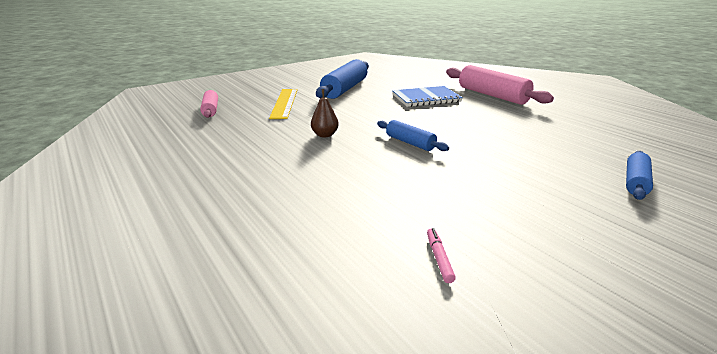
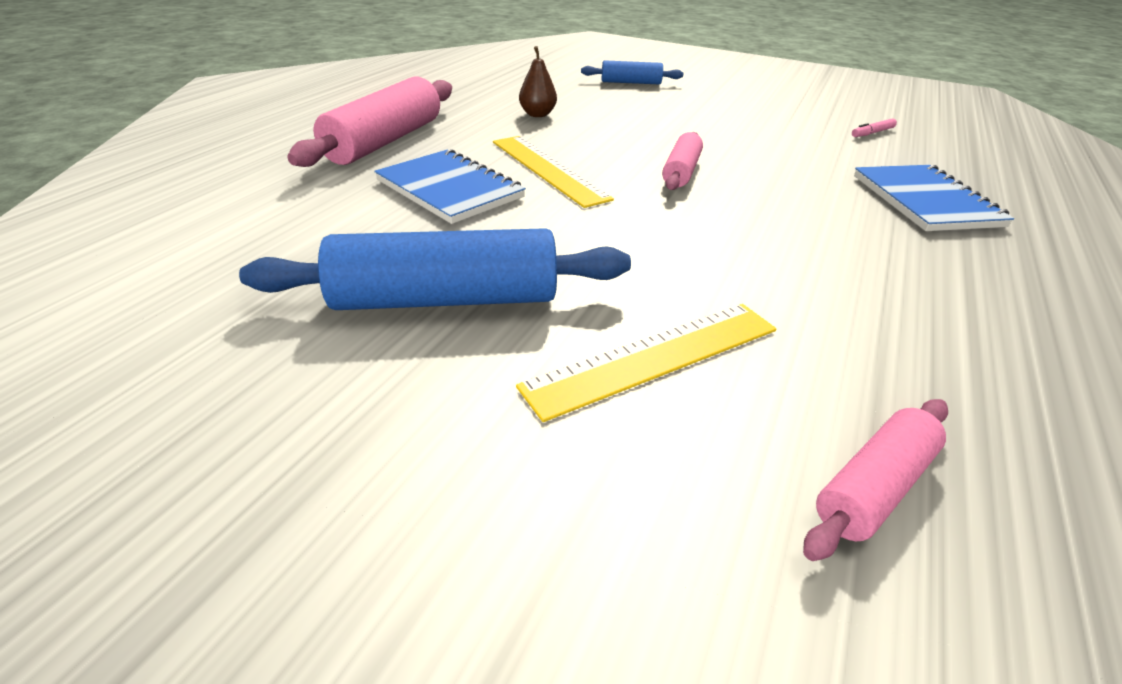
camera: 120 degrees left, 10 degrees up
brown pear [311,89,339,138] -> brown pear moved to [519,46,557,117]
blue rolling pin [377,120,449,151] -> pink rolling pin [662,132,703,190]
none -> yellow ruler [493,136,614,208]
none -> blue notebook [854,165,1014,231]

